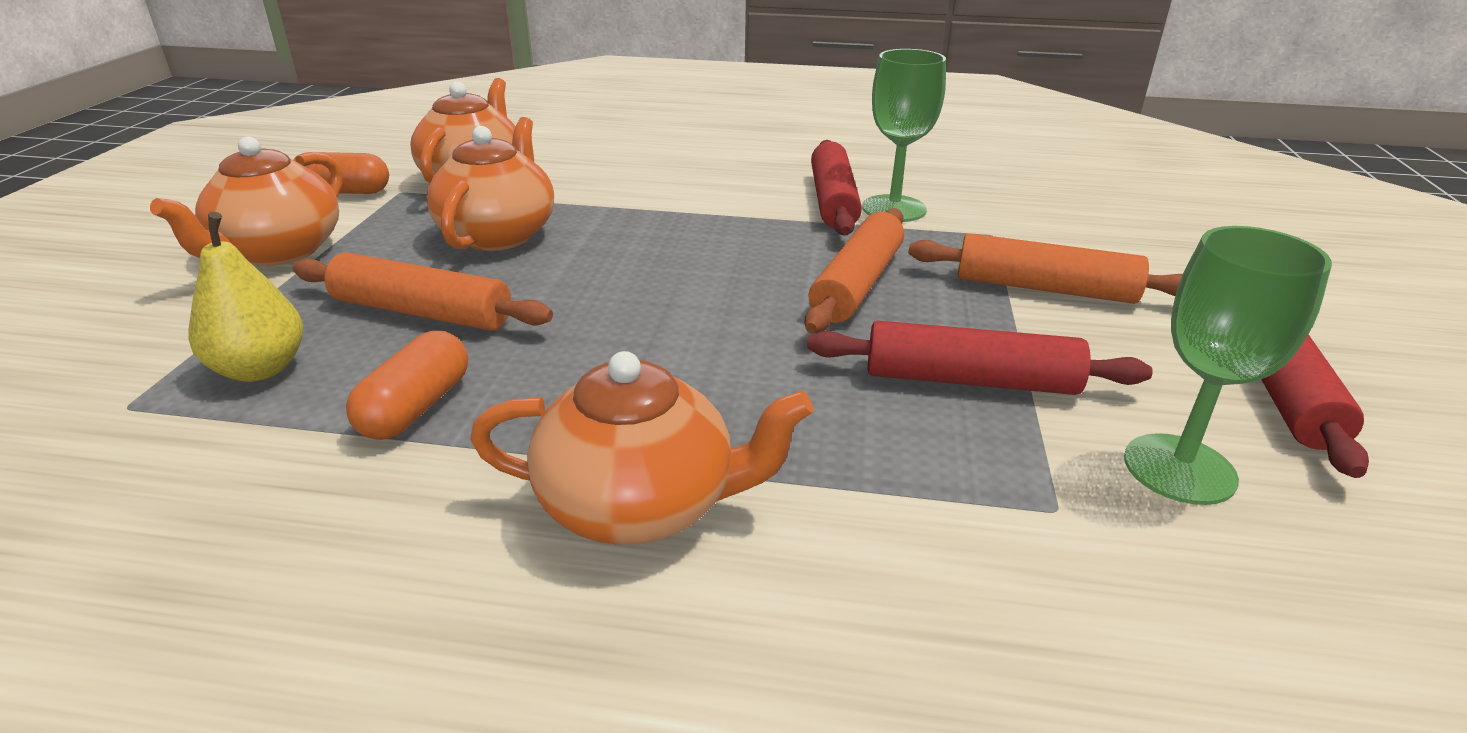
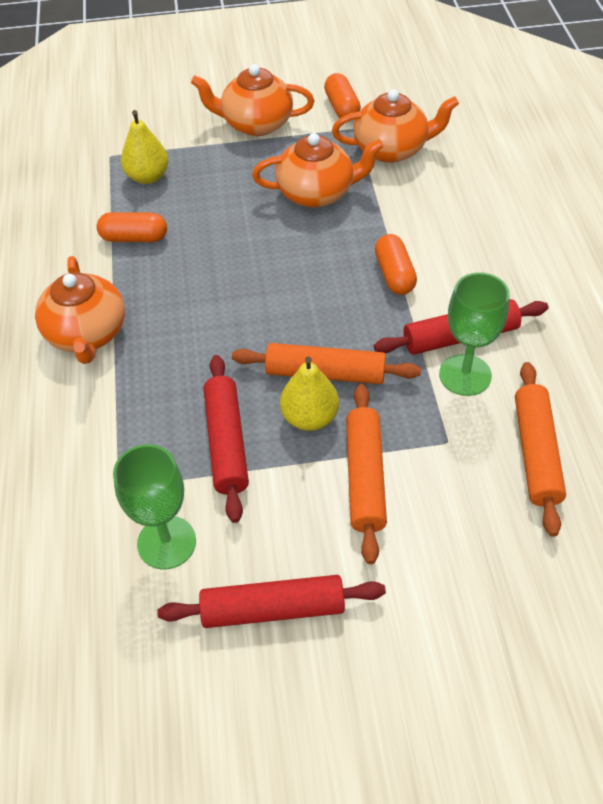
camera: 75 degrees right, 20 degrees up
orange rolling pin [292,252,553,331] -> orange rolling pin moved to [515,362,566,537]
none -> yellow pear [280,356,339,431]
none -> orange capsule [375,234,417,295]

